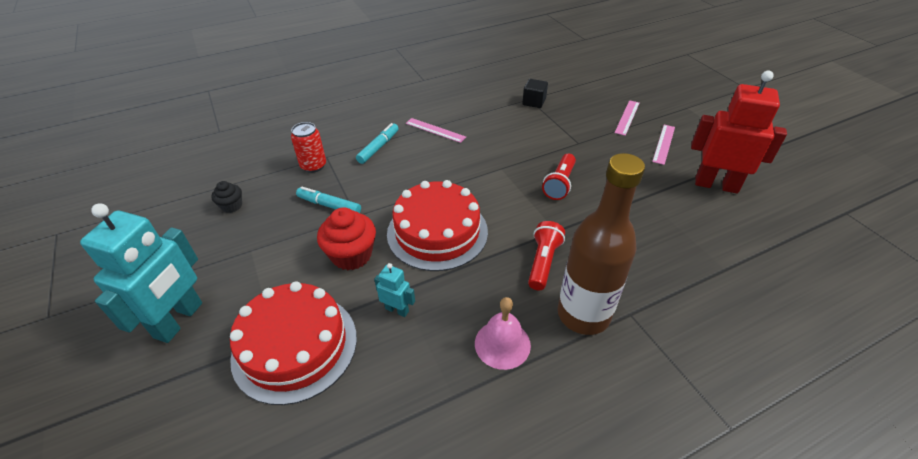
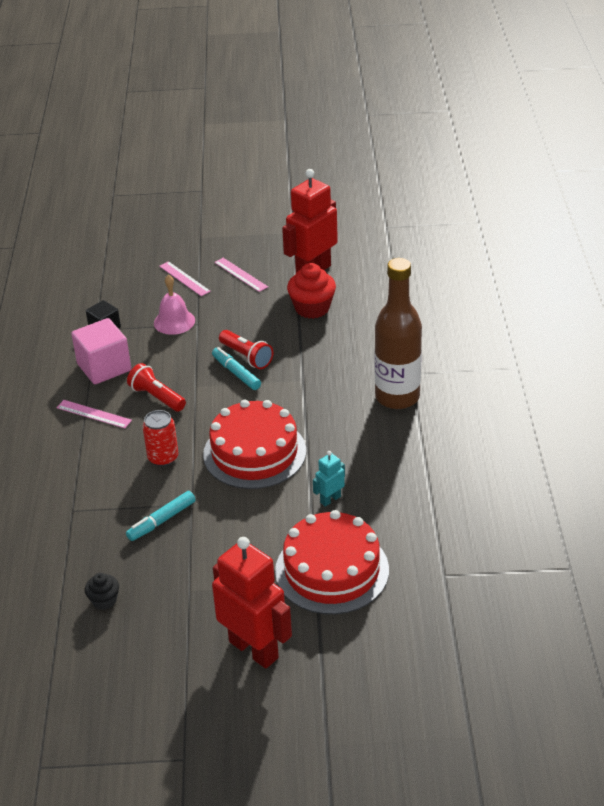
camera: 65 degrees left, 5 degrees down
turquoise robot [80,203,202,343] -> red robot [212,537,292,669]
red can [291,122,326,173] -> red can moved to [143,410,178,467]
red cupcake [317,207,376,270] -> red cupcake moved to [287,263,336,319]
turquoise marker [356,123,399,164] -> turquoise marker moved to [212,347,261,390]
pink ruler [406,118,466,143] -> pink ruler turned 60 degrees clockwise [57,400,132,428]
pink bell [475,297,531,370] -> pink bell moved to [154,275,195,335]
red flashlight [528,221,565,290] -> red flashlight moved to [127,363,186,412]
none -> pink cube [71,318,131,384]

